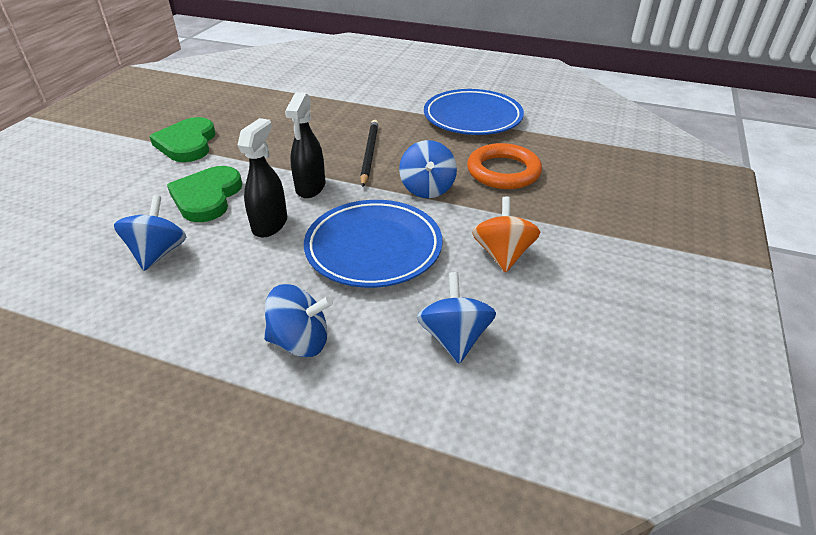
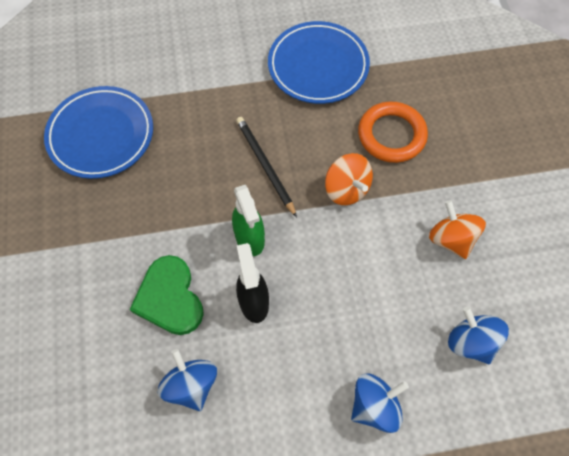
camera: 30 degrees left, 25 degrees up
green heart [149,117,216,162] -> none
black spray bottle [285,92,326,198] -> green spray bottle [232,185,265,256]
blue plate [304,200,443,288] -> blue plate moved to [44,86,153,179]
blue spinning top [399,140,457,198] -> orange spinning top [325,153,373,205]

